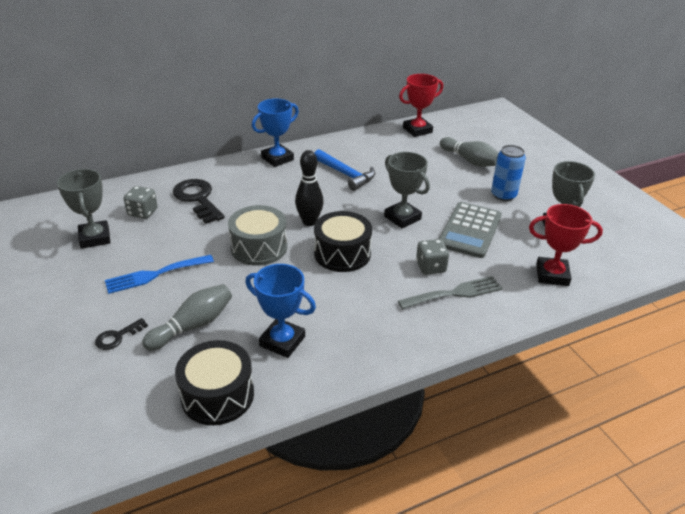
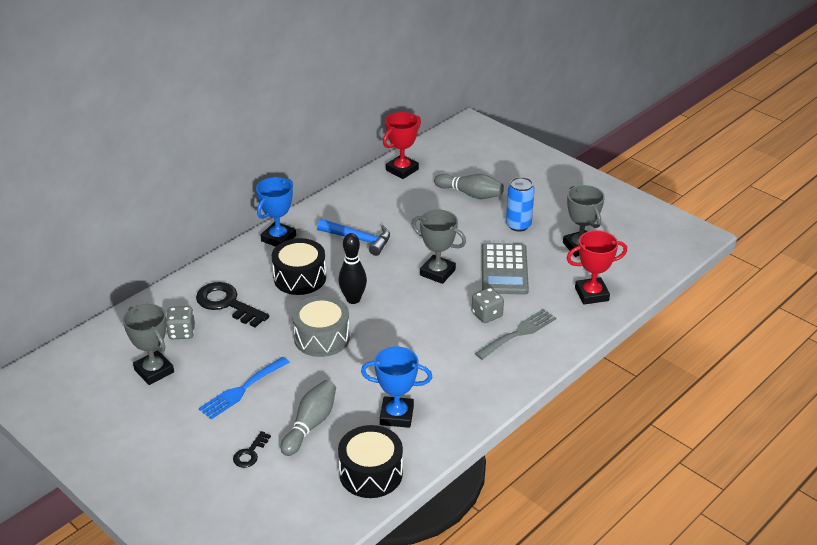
camera: 20 degrees left, 0 degrees up
black drum [314,211,372,272] -> black drum moved to [272,238,326,295]

